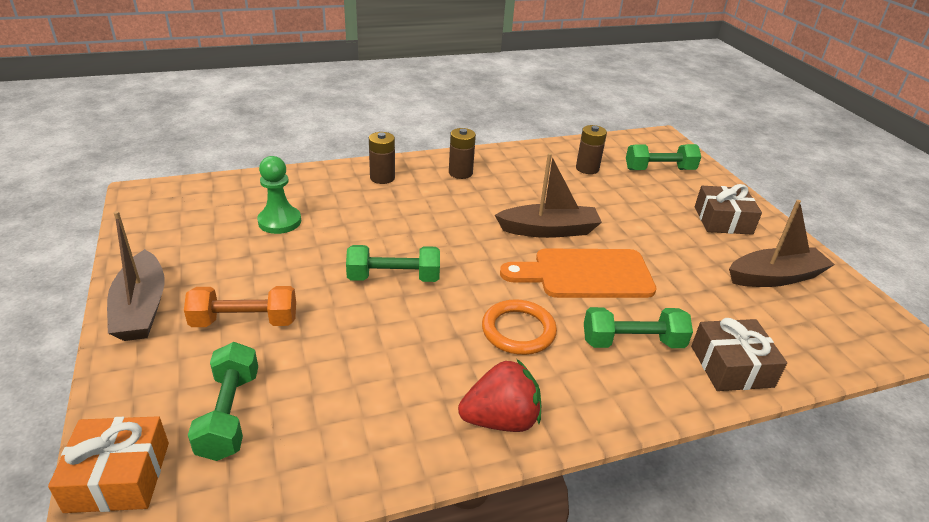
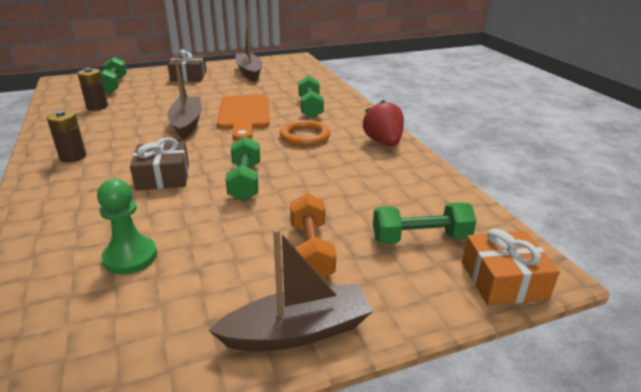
camera: 90 degrees left, 5 degrees down
brown battery [369,132,395,184] -> none
brown gift [691,318,787,391] -> brown gift moved to [130,137,189,190]

